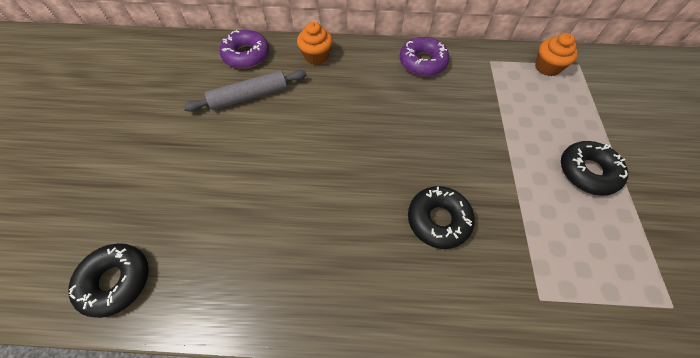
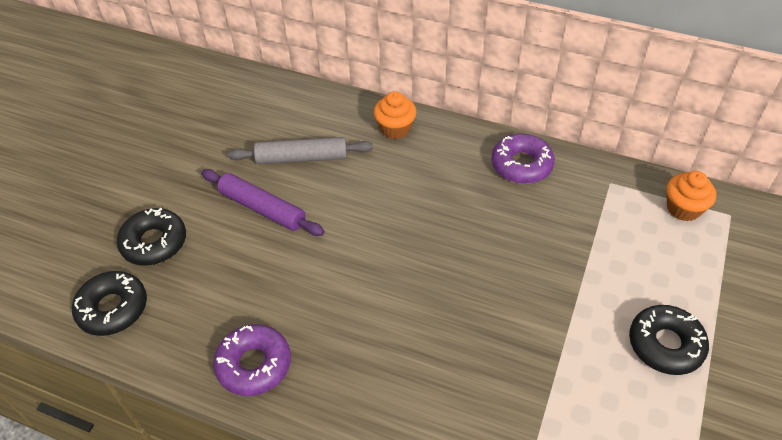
camera: 20 degrees right, 10 degrees down
purple donut [220,30,269,69] -> purple donut moved to [213,324,291,396]
black donut [408,186,475,249] -> black donut moved to [117,208,186,266]
none -> purple rolling pin [201,169,324,236]

